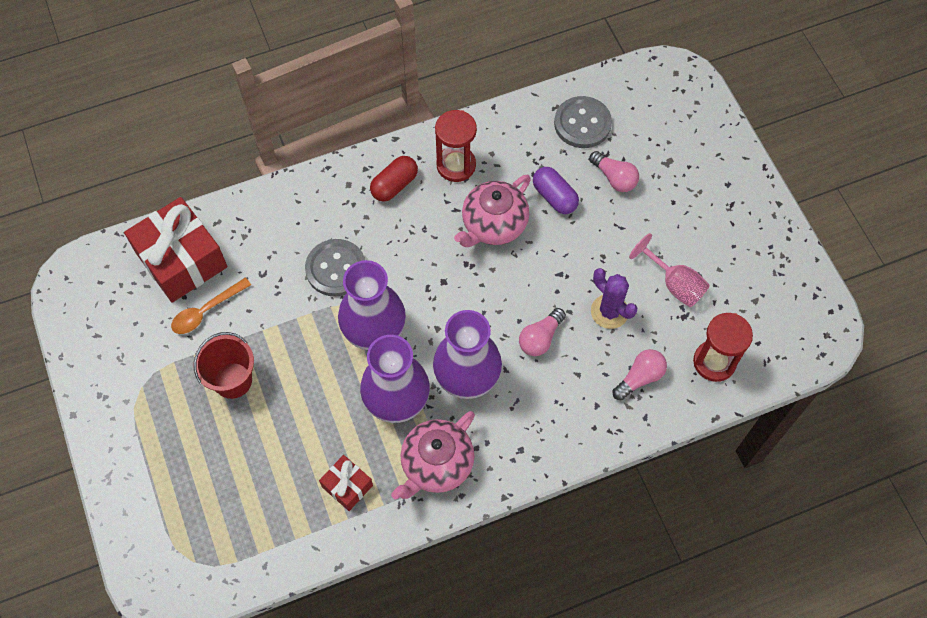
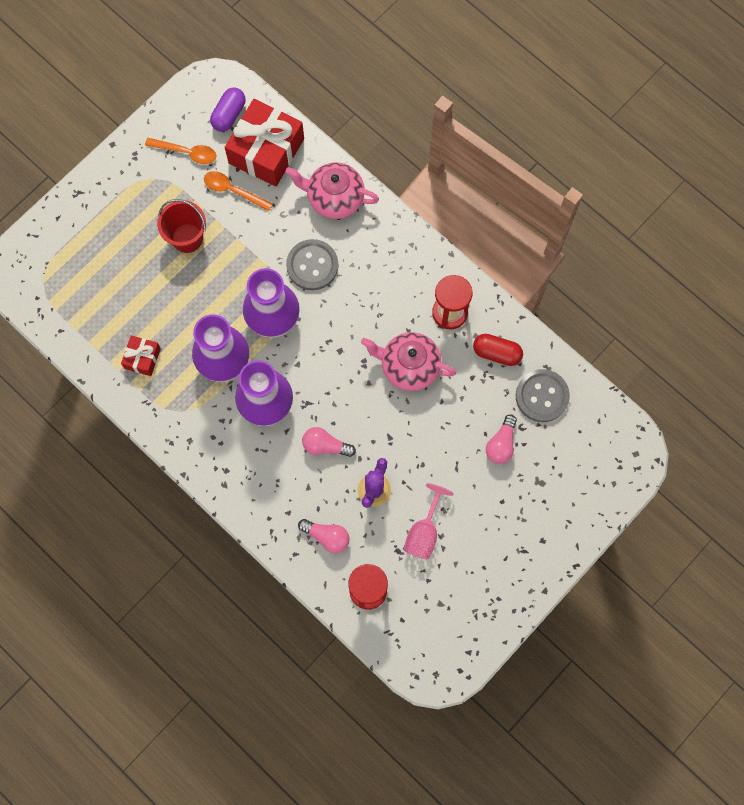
camera: 65 degrees right, 10 degrees up
red capsule [370,156,418,202] -> red capsule moved to [473,334,523,366]
pink teapot [391,411,475,500] -> pink teapot moved to [285,162,379,219]
purple capsule [533,167,579,214] -> purple capsule moved to [210,87,246,132]
none -> orange spoon [145,138,216,164]

